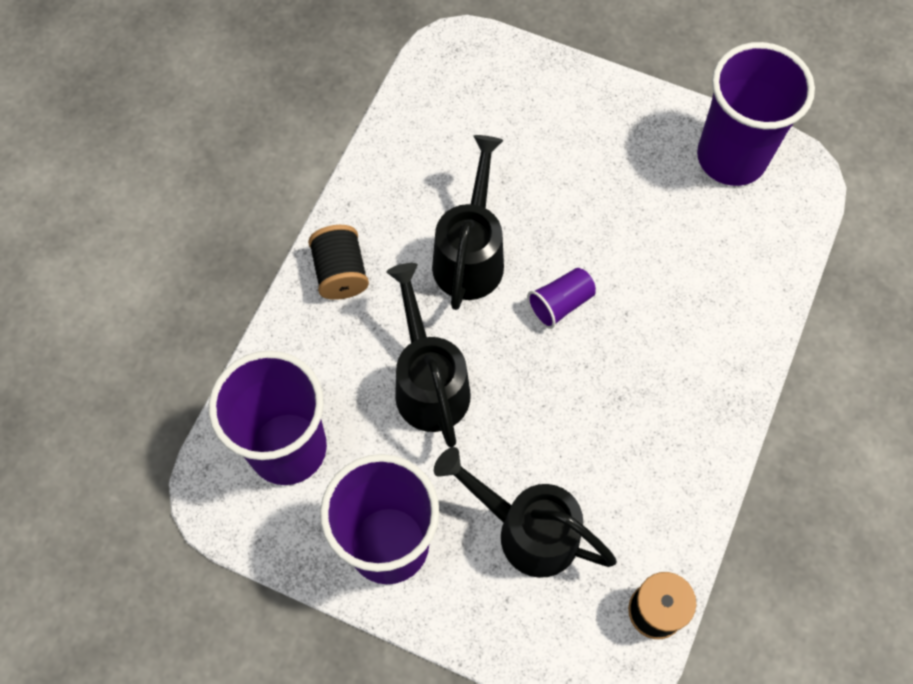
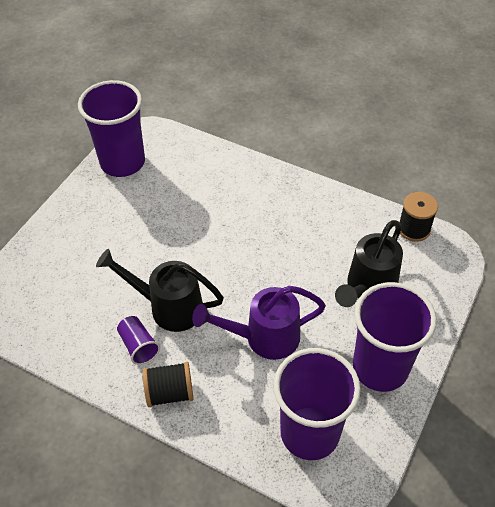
camera: 85 degrees left, 15 degrees down
black watering can [386,263,471,447] -> purple watering can [192,286,326,360]
purple cup [527,268,596,329] -> purple cup moved to [117,316,160,365]

